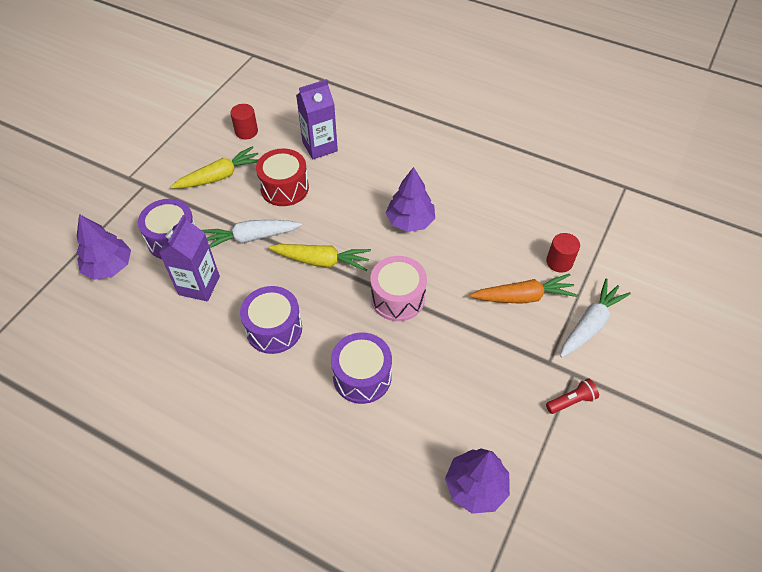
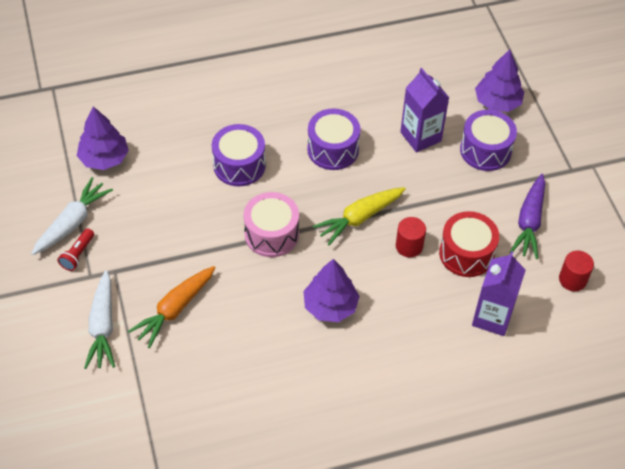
camera: 135 degrees right, 0 degrees up
yellow carrot [170,146,258,188] -> purple carrot [510,174,545,259]
white carrot [202,220,302,248] -> white carrot moved to [31,177,113,255]
red cylinder [546,233,580,273] -> red cylinder moved to [396,217,426,257]

